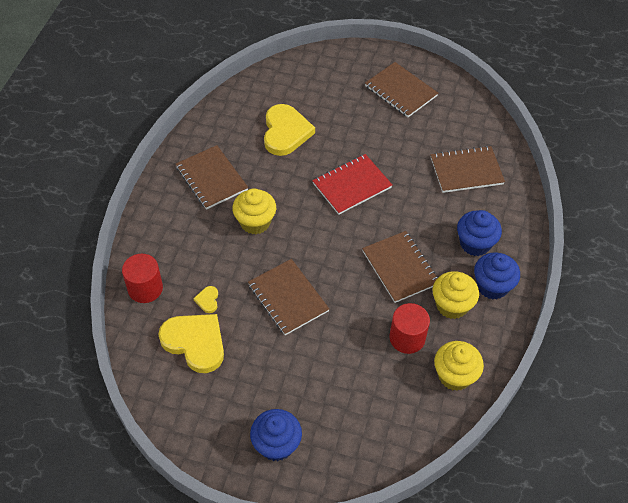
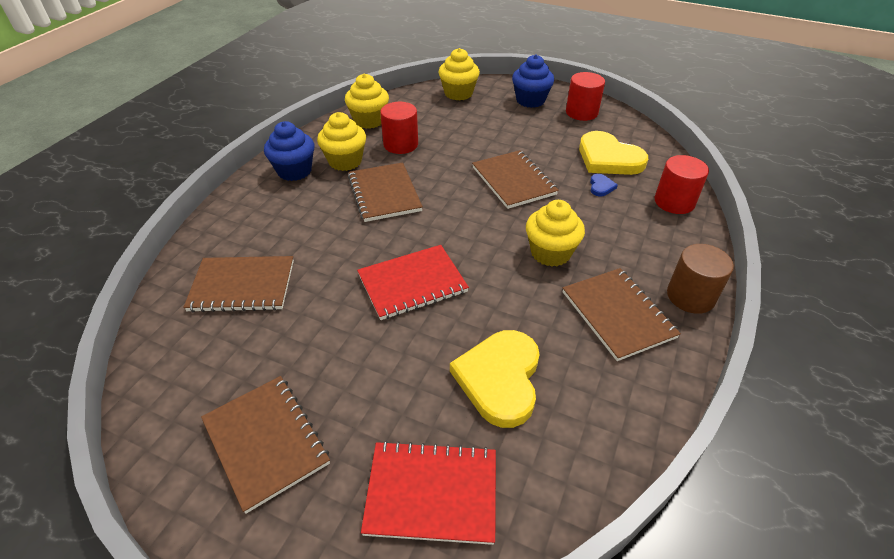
camera: 170 degrees left, 10 degrees down
yellow heart [194,286,218,313] -> blue heart [590,174,618,197]
blue cupcake [457,210,502,256] -> none
none -> red notebook [361,441,496,545]
none -> yellow cupcake [438,48,480,100]
none -> red cylinder [566,72,605,121]
none -> brown cylinder [667,244,734,314]

